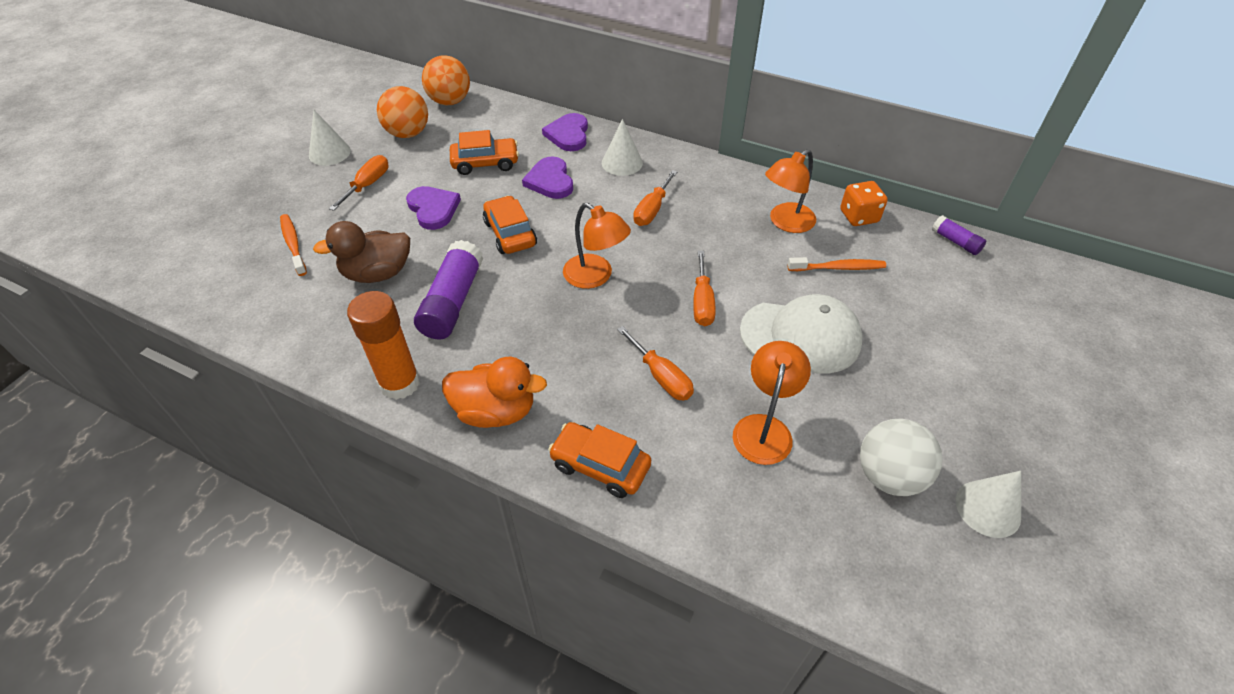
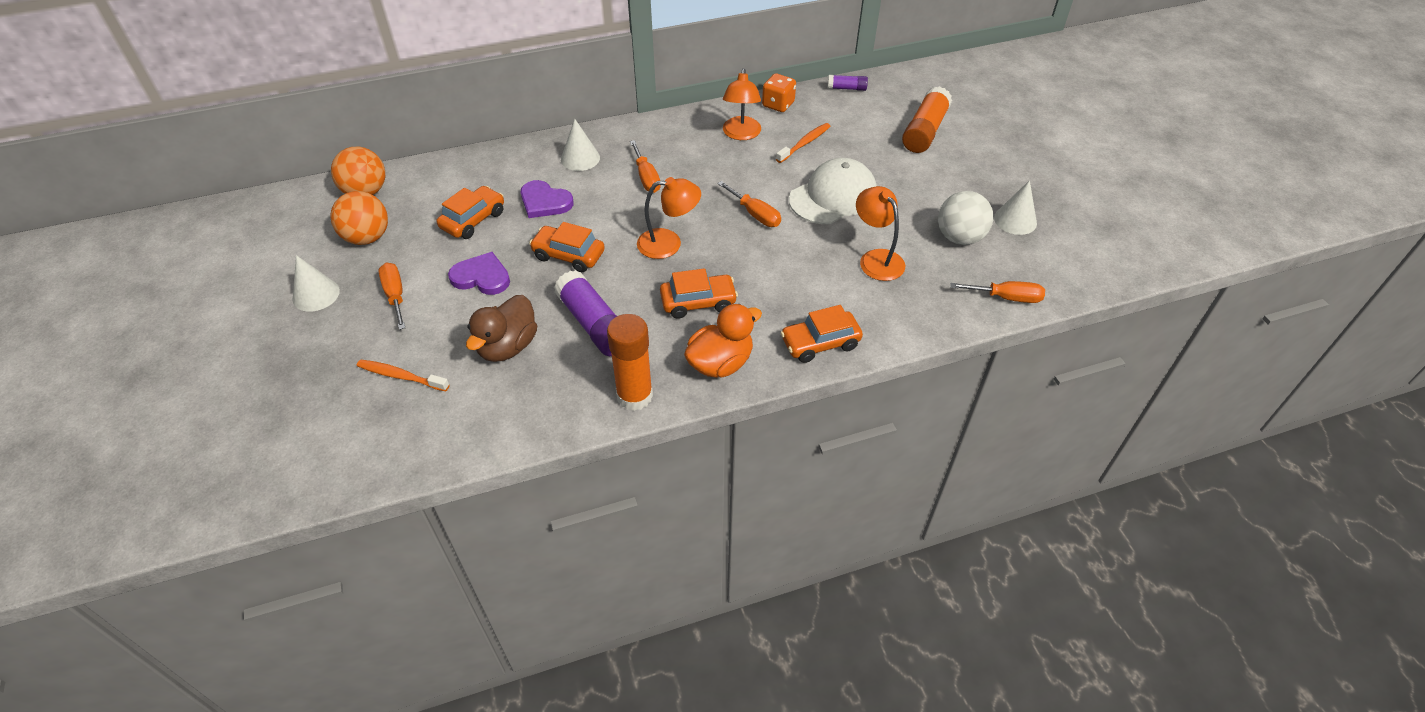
camera: 45 degrees left, 0 degrees up
purple heart [542,113,588,151] -> none
orange screwdriver [617,326,694,401] -> orange screwdriver moved to [950,281,1045,303]
none -> orange car [660,268,738,319]
none -> orange glue stick [902,86,952,153]

